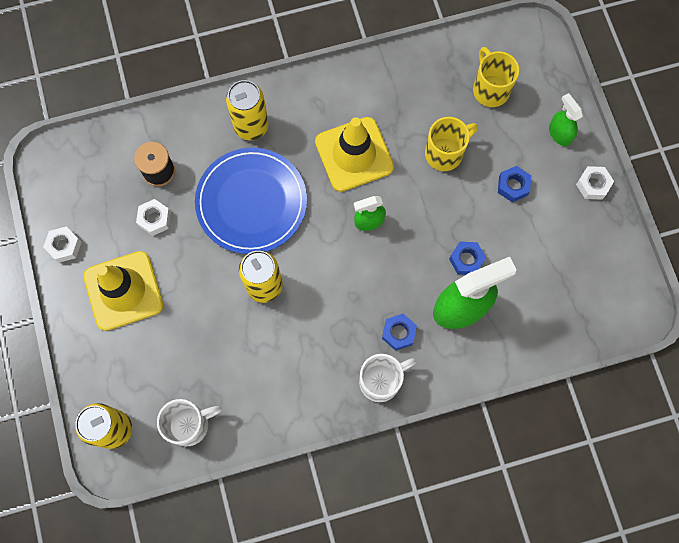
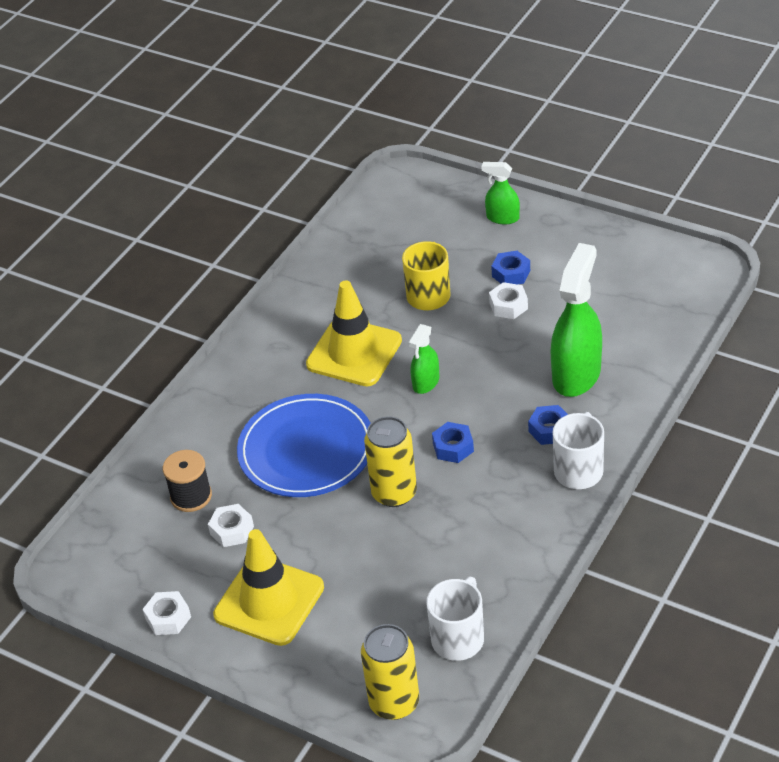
camera: 40 degrees left, 30 degrees down
yellow can [226,80,269,140] -> none
blue nut [449,241,486,275] -> blue nut moved to [432,422,474,463]
yellow mug [473,47,519,107] -> none
white nut [576,166,614,200] -> white nut moved to [489,282,528,319]

